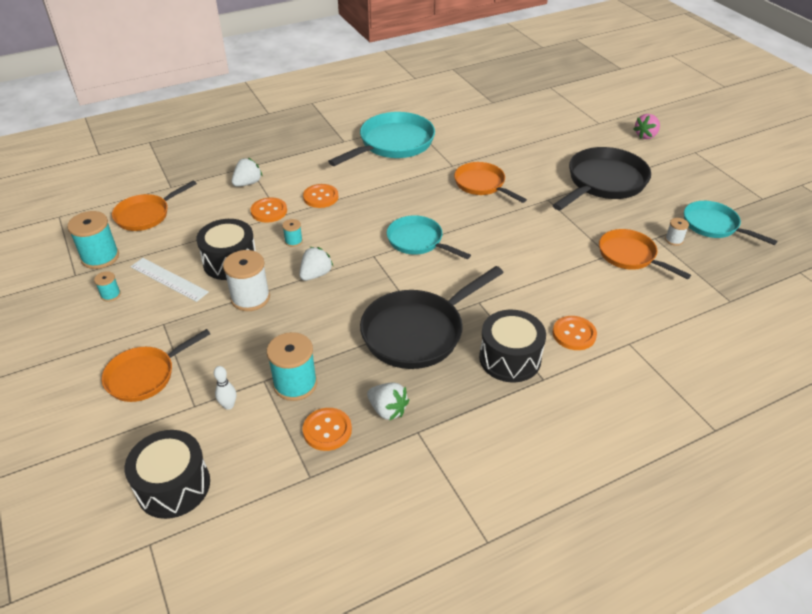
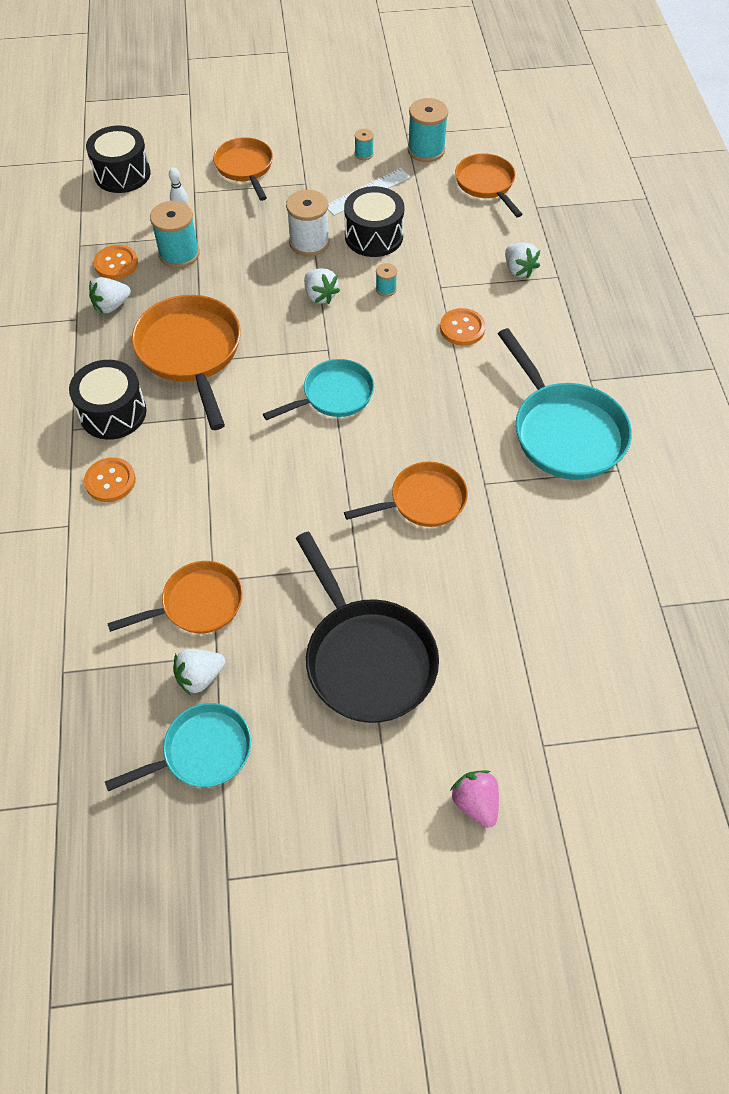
camera: 110 degrees right, 15 degrees up
orange button [250,197,287,223] -> none
black pan [360,266,504,369] -> orange pan [132,295,241,430]
white spool [665,218,689,246] -> white strawberry [173,649,225,695]

